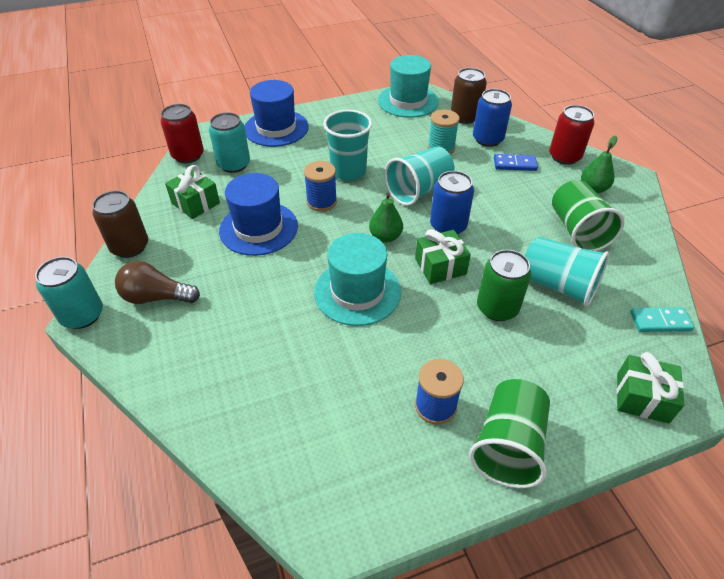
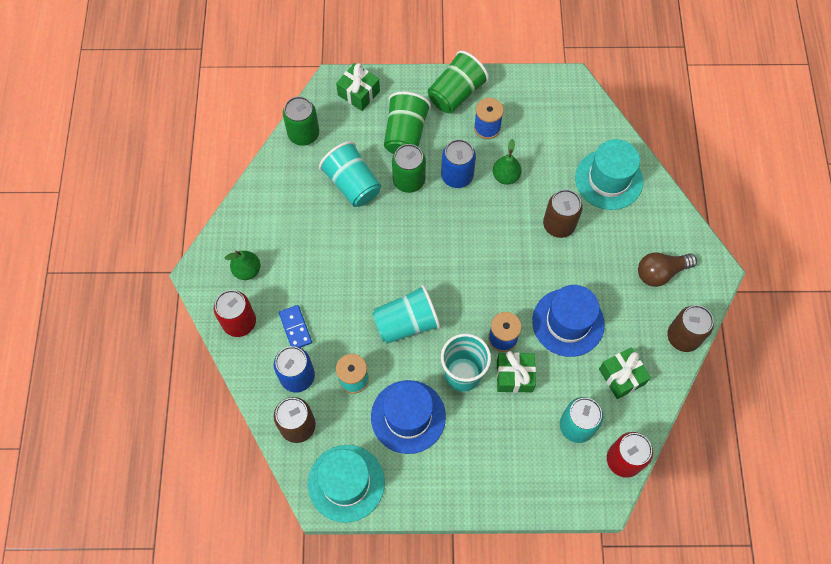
camera: 160 degrees left, 20 degrees up
turquoise can [35,257,103,329] -> none
brown light bulb [115,261,200,304] -> brown light bulb turned 135 degrees clockwise [638,252,697,287]
blue hat [245,80,309,147] -> blue hat moved to [371,380,446,454]
turquoise hat [314,233,401,326] -> turquoise hat moved to [575,139,643,210]
green pear [369,193,403,243] -> green pear moved to [493,139,522,185]
green gift [415,229,471,284] -> green gift moved to [497,351,536,393]
blue can [430,171,474,235] -> blue can moved to [441,139,476,188]
blue domino [494,154,538,171] -> blue domino turned 45 degrees clockwise [279,305,312,348]
green cup [552,180,625,251] -> green cup moved to [384,91,431,154]
turquoise domino [630,307,695,332] -> green can [283,96,319,146]
none -> brown can [543,189,583,238]

